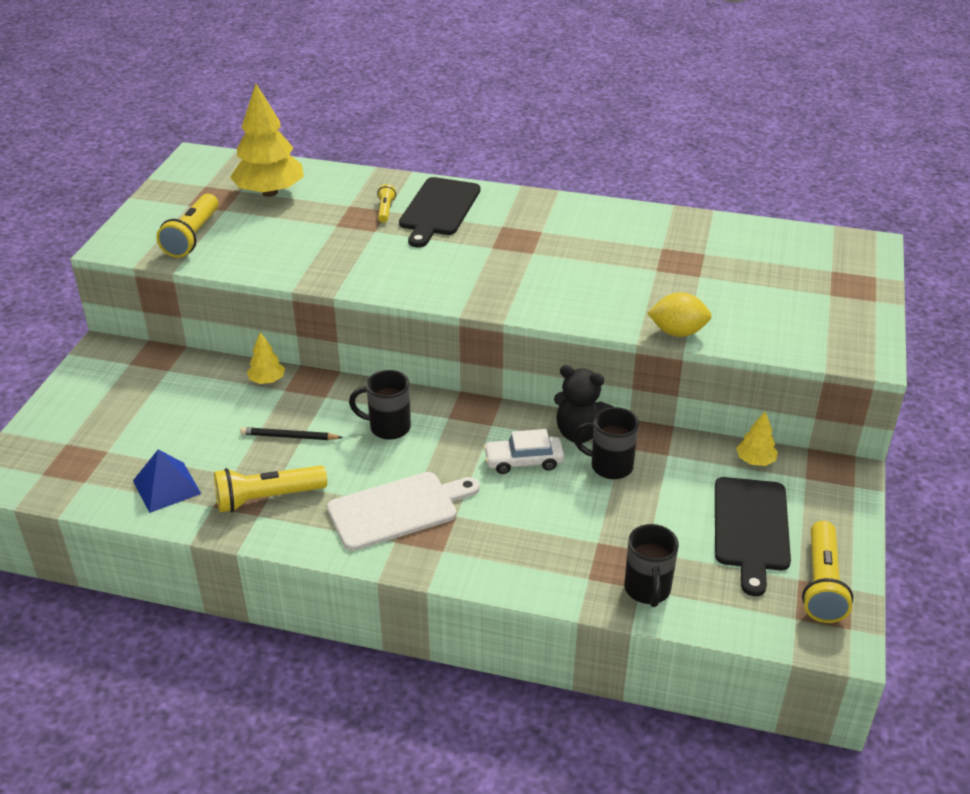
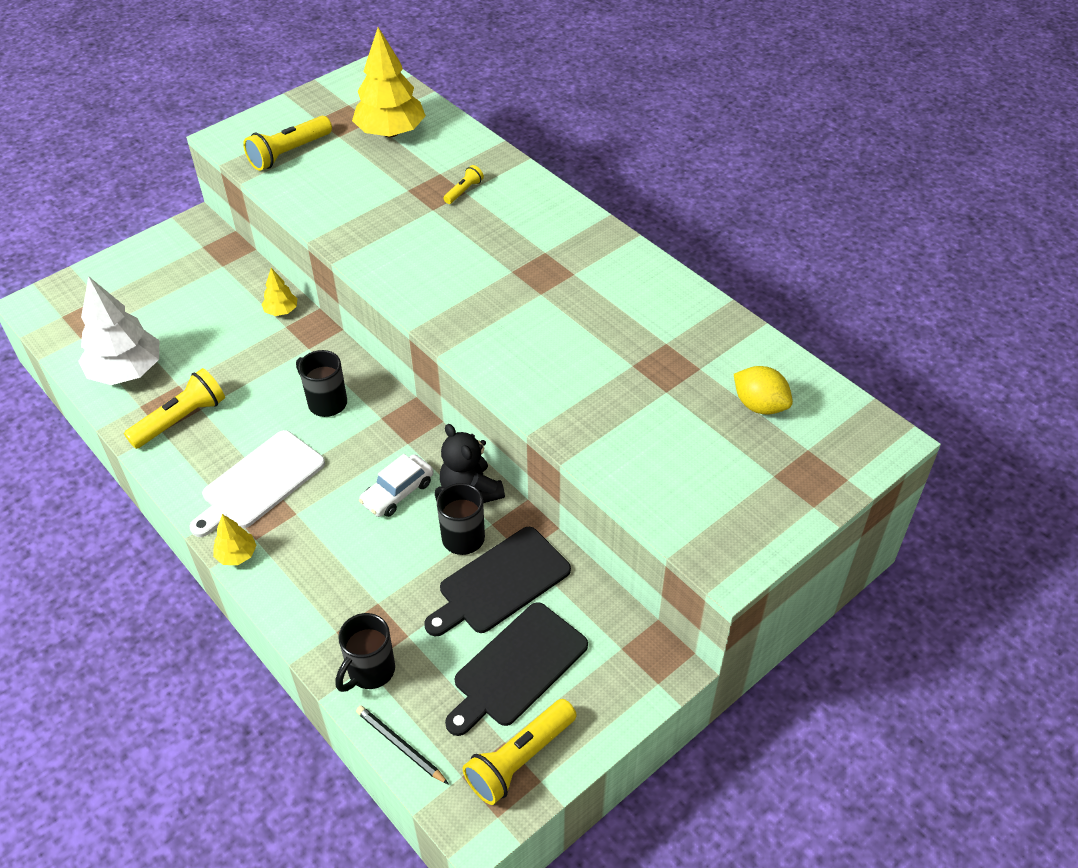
camera: 35 degrees right, 10 degrees up
blue pyramid [133,450,201,513] -> white tree [78,276,159,385]
yellow flashlight [214,465,327,513] -> yellow flashlight turned 120 degrees clockwise [124,368,225,449]
black pencil [240,427,343,440] -> black pencil moved to [356,706,449,785]
white cutting board [327,472,480,551] -> white cutting board turned 120 degrees clockwise [190,430,325,537]
black cutting board [399,177,480,247] -> black cutting board moved to [424,527,571,636]
white car [484,429,564,474] -> white car turned 75 degrees counterclockwise [359,454,433,517]
yellow lemon [647,292,712,337] -> yellow lemon moved to [734,366,793,414]
yellow tree [736,411,778,466] -> yellow tree moved to [213,514,257,565]

